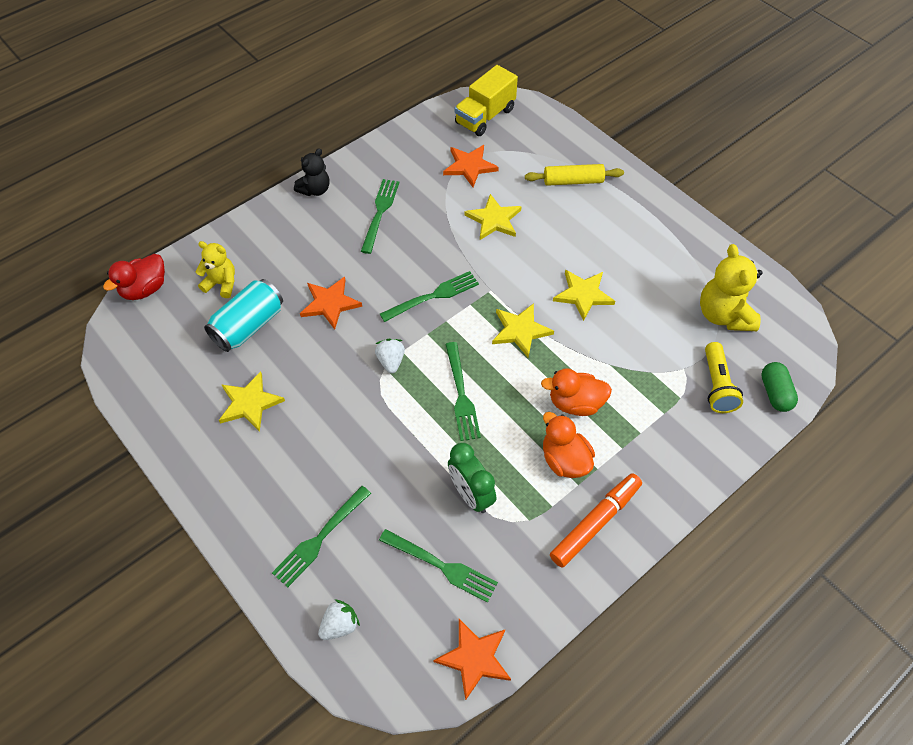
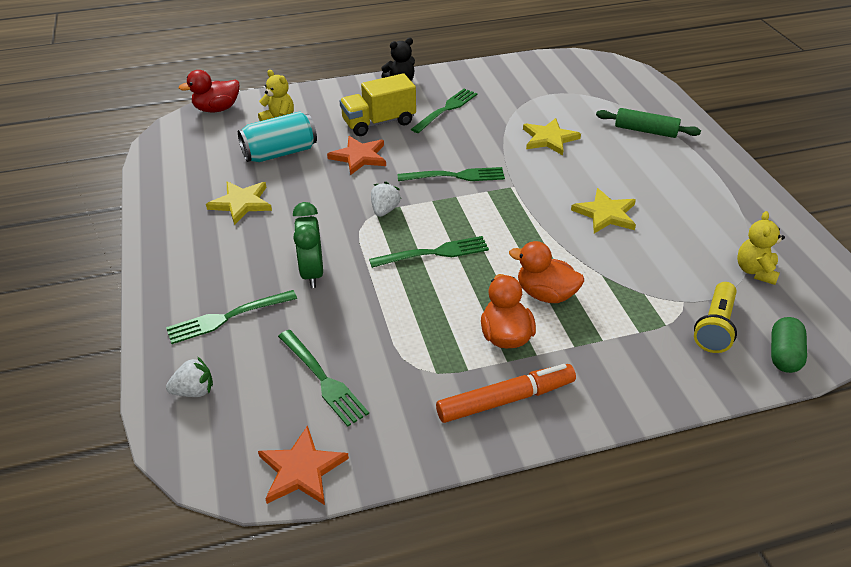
camera: 25 degrees right, 15 degrees down
orange star [443,145,499,187] -> none
green fork [445,342,481,441] -> green fork turned 120 degrees counterclockwise [369,236,489,268]
green clock [448,443,496,513] -> green clock moved to [293,202,323,288]
yellow truck [455,65,518,136] -> yellow truck moved to [339,73,416,136]
yellow star [492,303,554,357] -> none
yellow rolling pin [525,164,624,186] -> green rolling pin [596,108,701,138]
yellow teddy bear [700,244,763,331] -> yellow teddy bear [737,211,785,285], size x0.63

